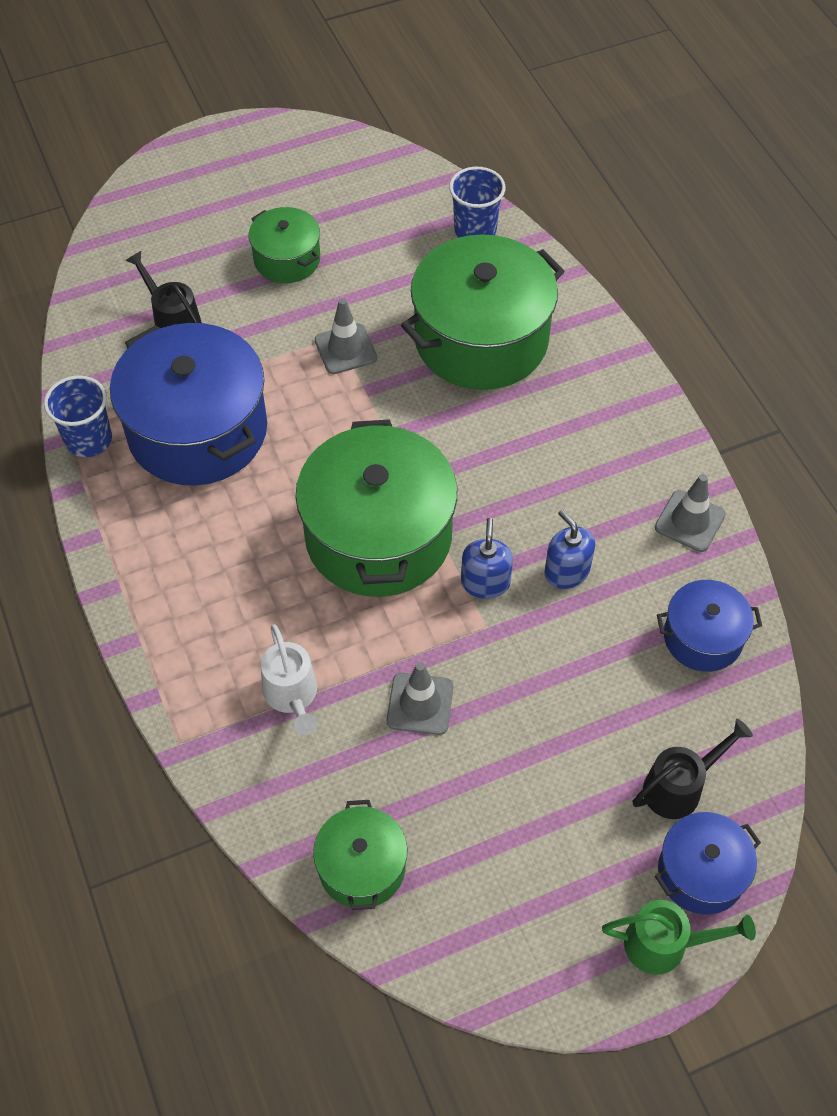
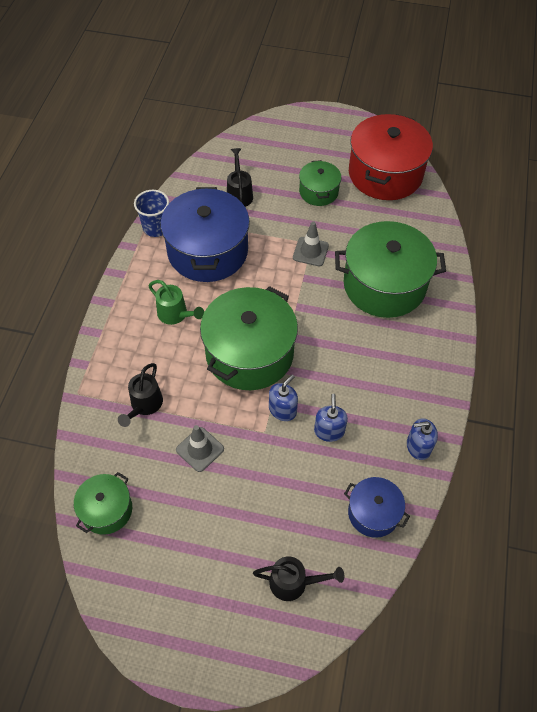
camera: 35 degrees right, 0 degrees up
white watering can [261,624,317,735] -> black watering can [118,363,163,427]
blue cup [449,167,505,238] -> none
green watering can [602,900,756,975] -> green watering can moved to [148,280,204,325]
grey traffic cone [655,474,726,552] -> blue soap dispenser [407,418,438,460]
blue pot [655,812,761,914] -> none
none -> red pot [349,114,433,200]

